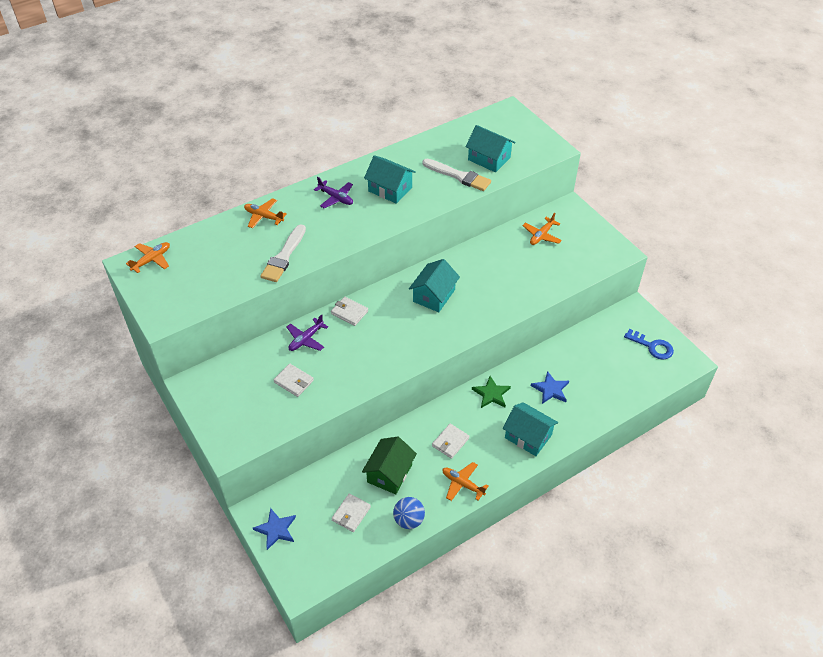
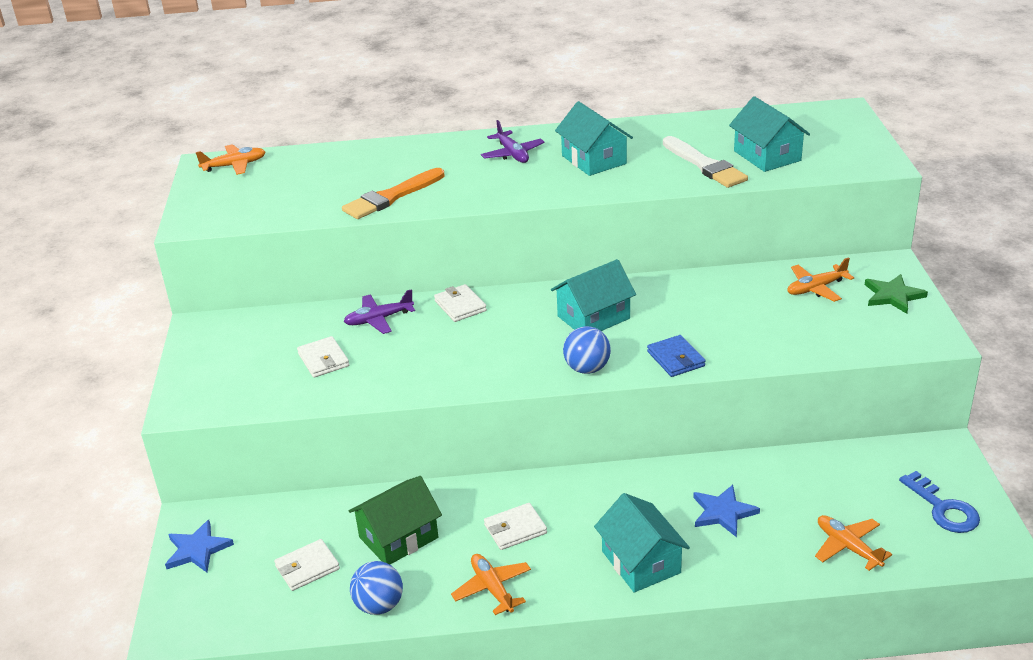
camera: 30 degrees right, 15 degrees down
orange plane [244,198,287,228] -> orange plane moved to [815,515,892,571]
white brush [260,224,306,282] -> orange brush [342,168,445,219]
green star [472,376,511,408] -> green star moved to [865,274,928,314]
none -> blue ball [563,326,611,374]
none -> blue wallet [647,335,706,377]

